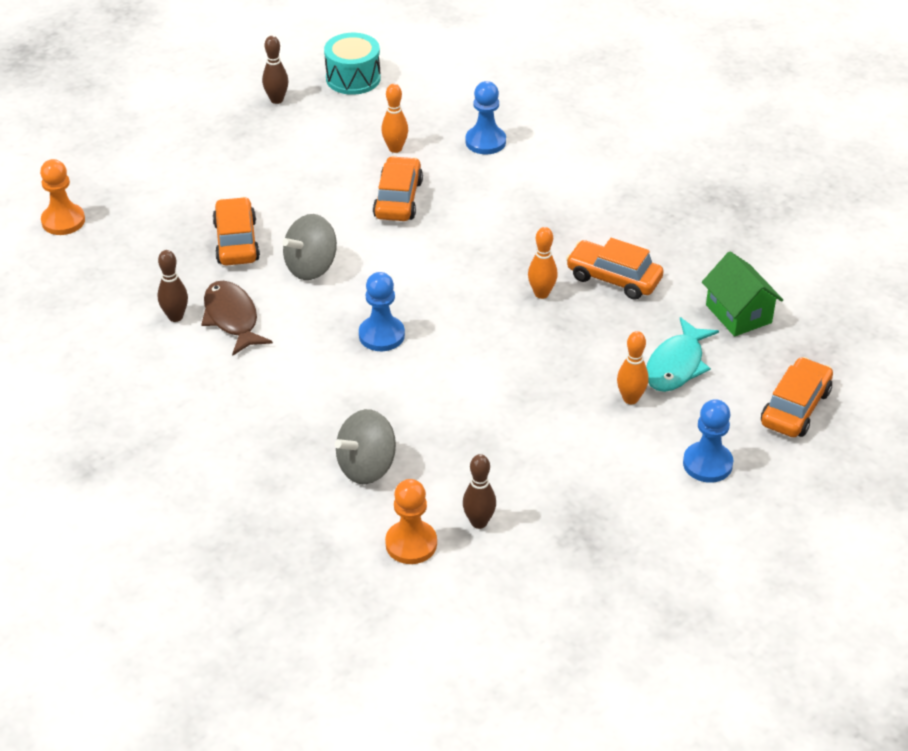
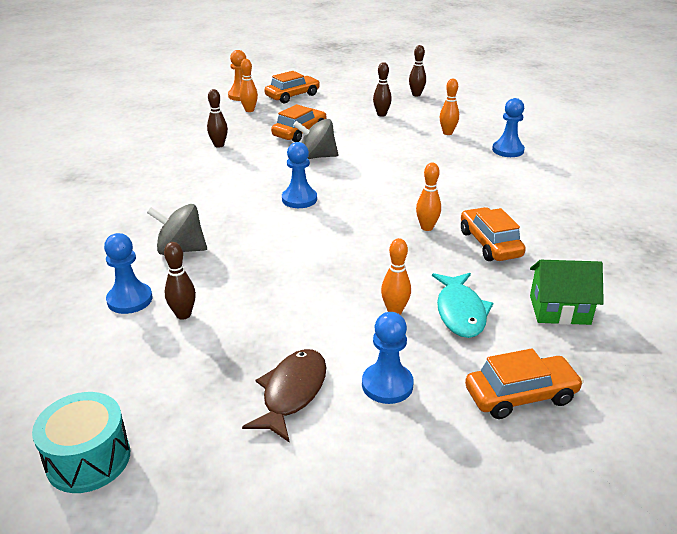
camera: 45 degrees right, 10 degrees down
brown fish [201,281,273,356] -> brown fish moved to [242,349,326,442]
turquoise drum [324,33,381,95] -> turquoise drum moved to [32,392,130,493]
orange car [373,156,423,221] -> orange car moved to [265,71,320,103]
orange pawn [385,479,437,564] -> blue pawn [104,233,152,314]
turquoise fish [646,317,719,392] -> turquoise fish turned 75 degrees counterclockwise [432,273,493,338]
green house [702,251,783,337] -> green house turned 75 degrees clockwise [530,260,604,325]
none -> orange bowling pin [239,59,258,112]
none -> brown bowling pin [373,62,392,117]

